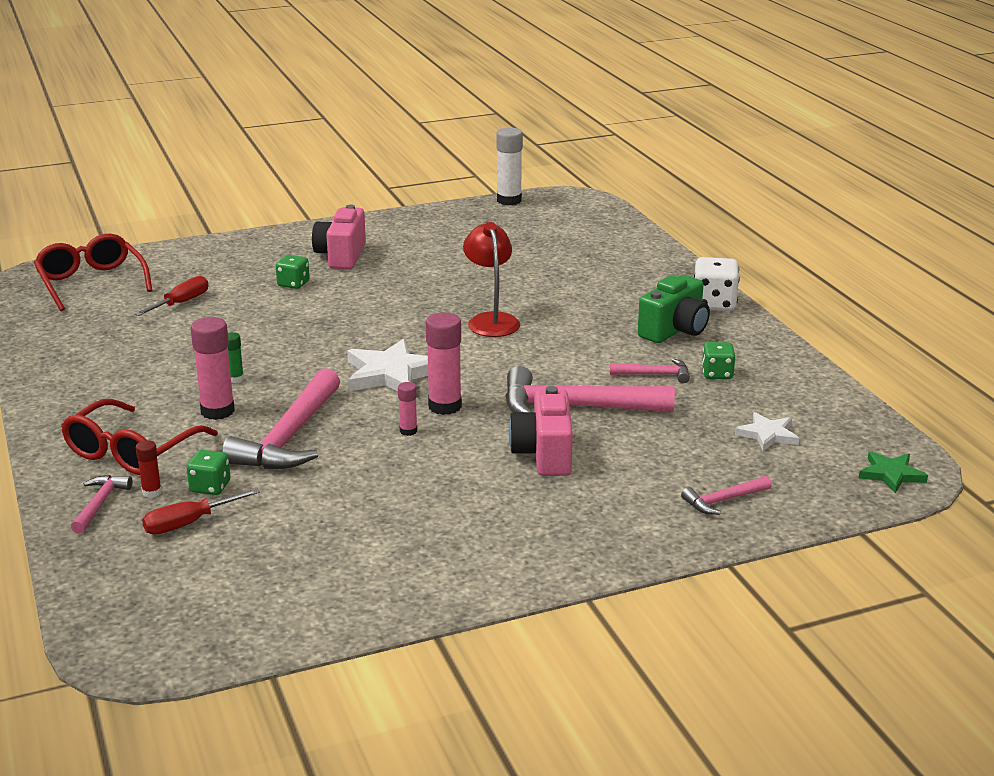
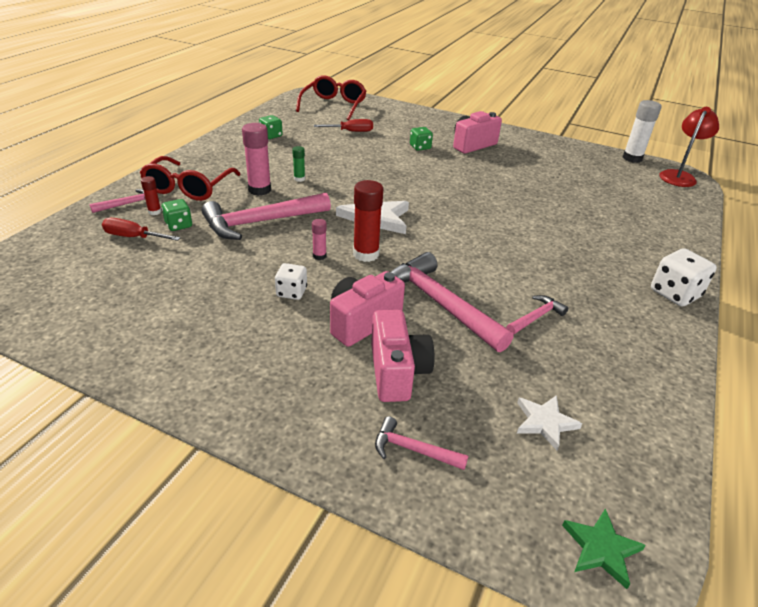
camera: 45 degrees right, 10 degrees up
red glasses [61,399,218,475] -> red glasses turned 60 degrees counterclockwise [140,156,241,201]
pink glue stick [426,312,462,415] -> red glue stick [353,180,383,262]
red lamp [463,222,520,337] -> red lamp moved to [659,107,719,187]
pink hammer [610,359,690,383] -> pink hammer turned 90 degrees counterclockwise [506,295,568,335]
green camera [638,275,710,343] -> none
green dice [702,342,736,379] -> green dice moved to [259,115,283,139]
none -> white dice [275,263,307,300]
none -> pink camera [371,310,434,402]

